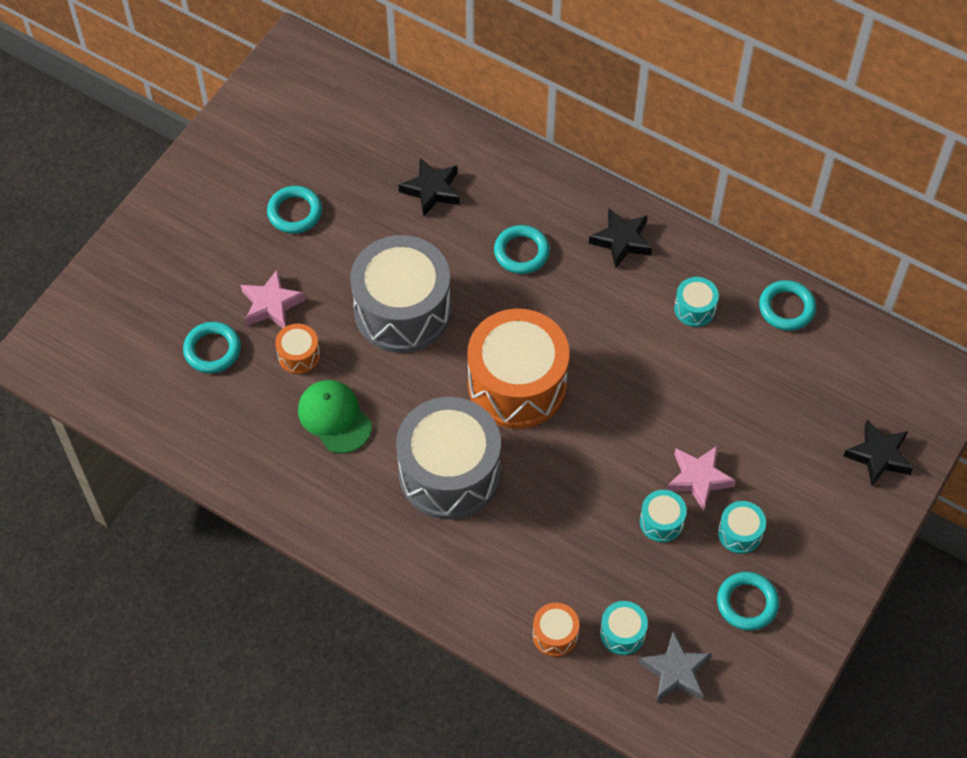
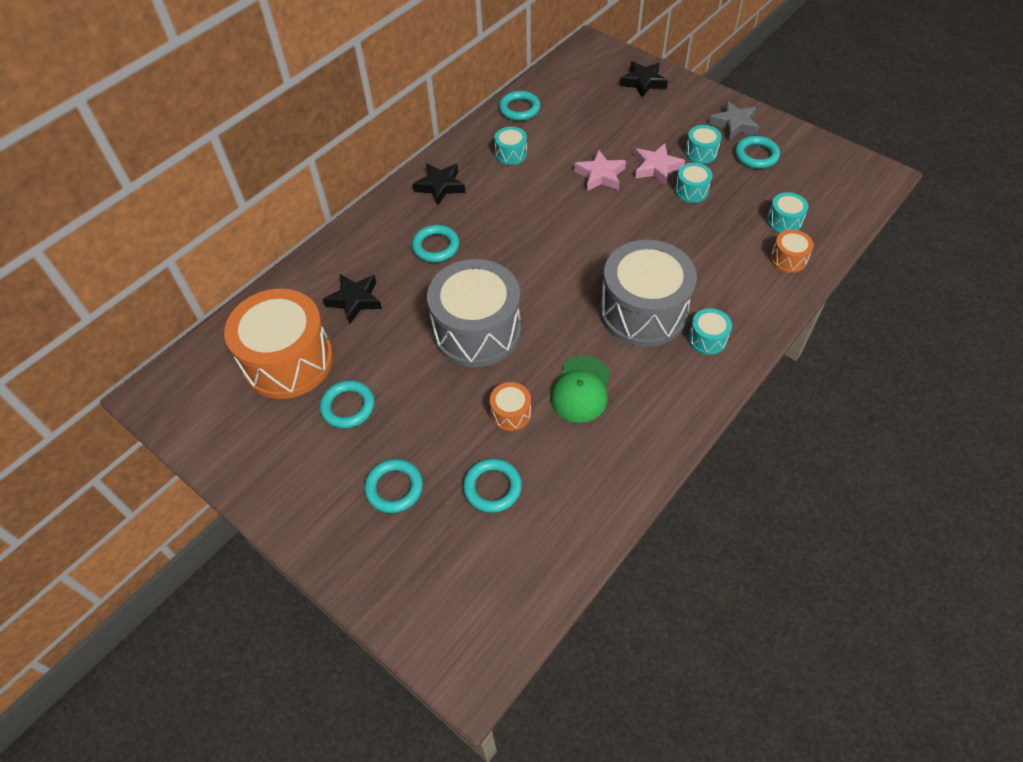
camera: 80 degrees left, 5 degrees down
pink star [241,270,306,328] -> pink star moved to [574,150,626,191]
green cap [298,380,372,453] -> green cap turned 45 degrees counterclockwise [550,356,610,423]
orange drum [467,309,570,429] -> orange drum moved to [224,289,333,399]
grey star [639,632,712,702] -> grey star moved to [709,101,759,141]
none -> turquoise ring [364,459,423,513]
none -> turquoise drum [688,308,732,355]

